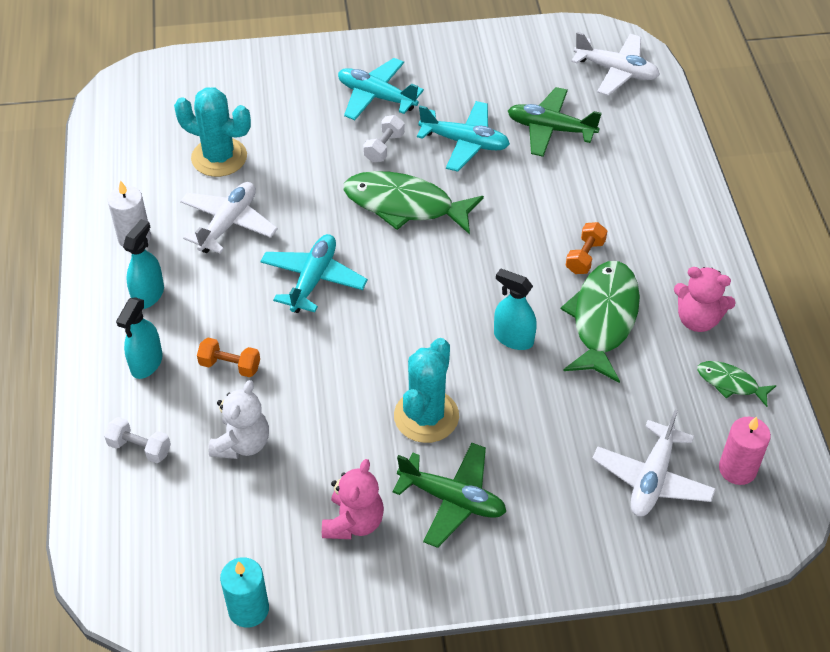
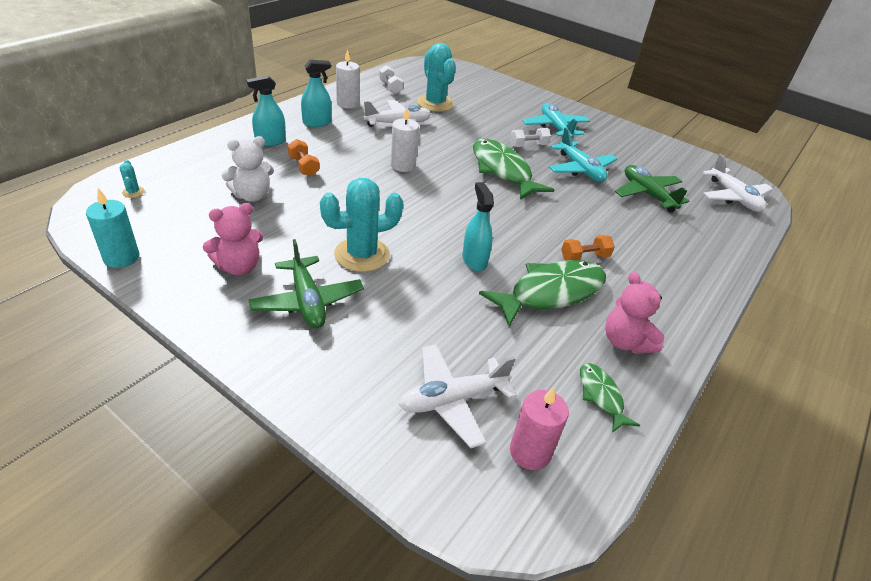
camera: 40 degrees right, 10 degrees down
white dumbbell [104,417,171,463] -> white dumbbell moved to [379,65,403,94]
turquoise plane [260,234,368,313] -> white candle [390,107,419,172]
none -> turquoise cactus [120,160,145,198]

